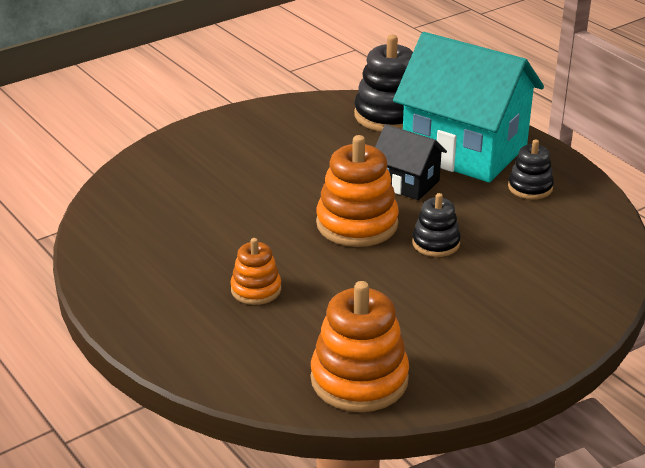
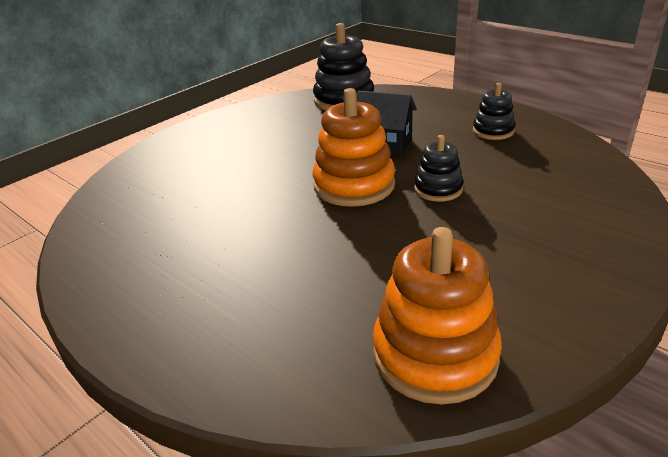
camera: 10 degrees left, 0 degrees up
orange stacking toy [231,238,281,305] -> none
turquoise house [393,32,544,183] -> none

